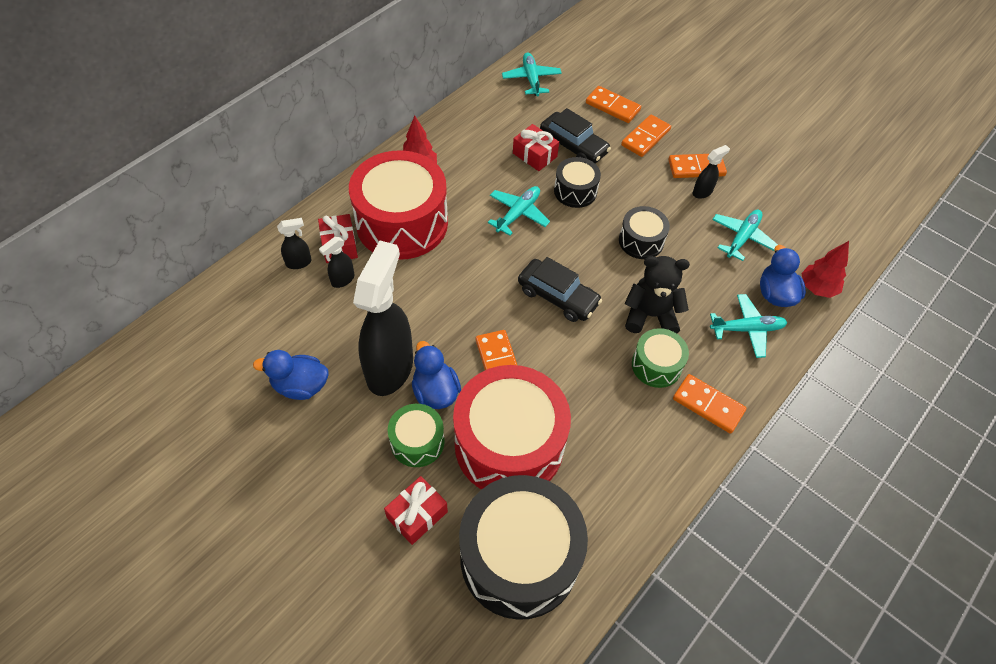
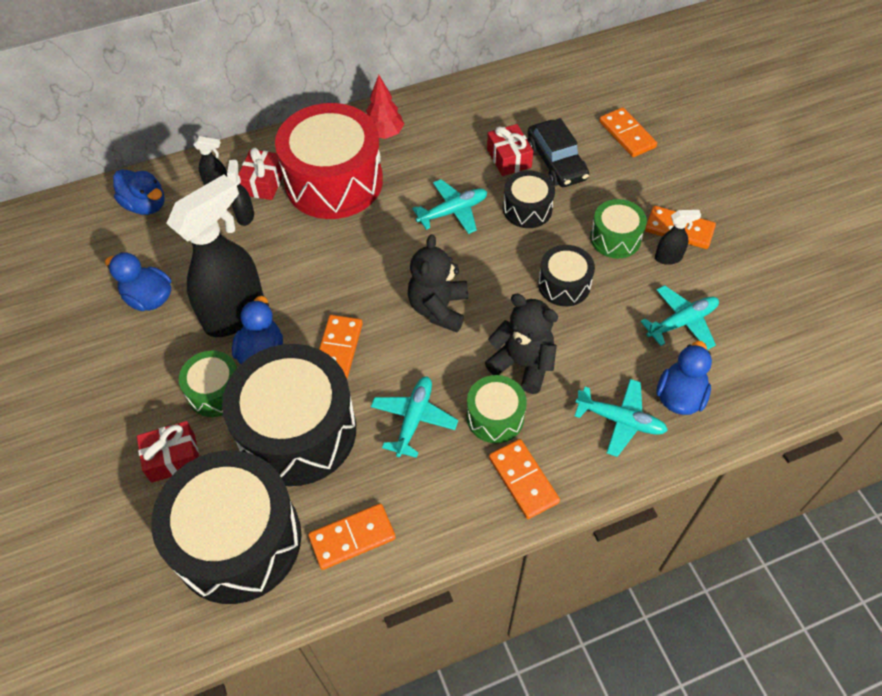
camera: 30 degrees right, 0 degrees up
black spray bottle [319,237,355,288] -> black spray bottle turned 105 degrees clockwise [227,160,254,226]
red drum [453,365,571,489] -> black drum [222,344,356,486]
turquoise plane [502,52,562,96] -> turquoise plane moved to [371,376,458,458]
black car [518,257,602,322] -> black teddy bear [408,234,468,332]
orange domino [621,114,671,157] -> orange domino moved to [308,503,396,570]
red tree [801,241,849,298] -> none
none -> blue duck [113,169,165,215]
none -> green drum [590,199,647,259]

